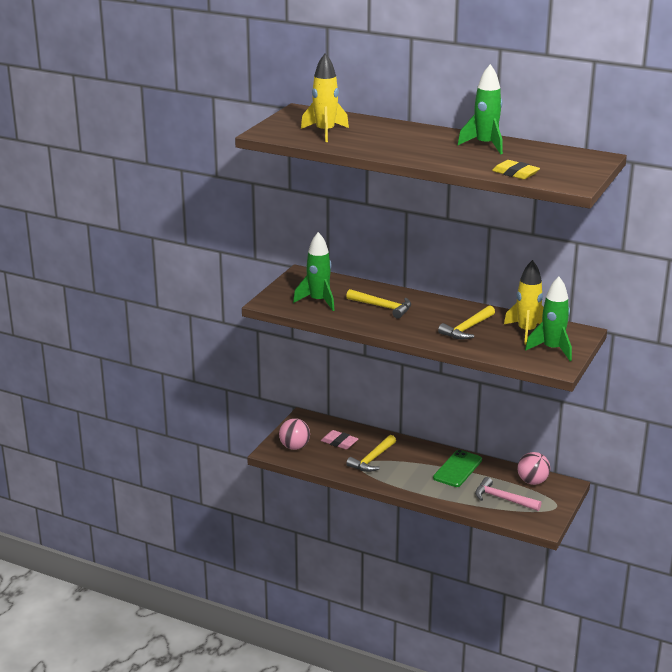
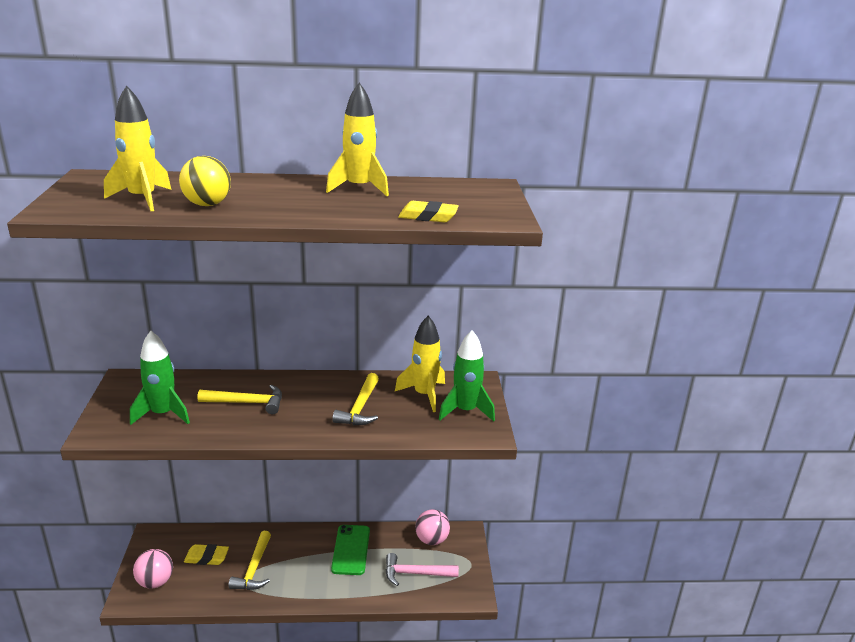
camera: 30 degrees left, 0 degrees up
pink eraser [321,430,358,449] -> yellow eraser [184,544,229,565]
green rocket [458,64,503,154] -> yellow rocket [326,83,389,196]
none -> yellow ball [179,156,231,206]

